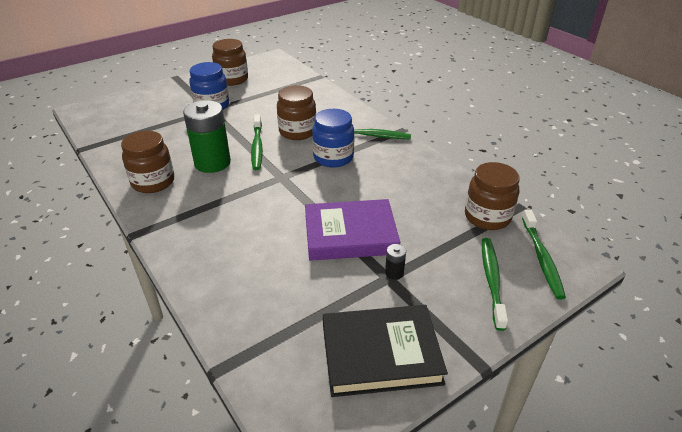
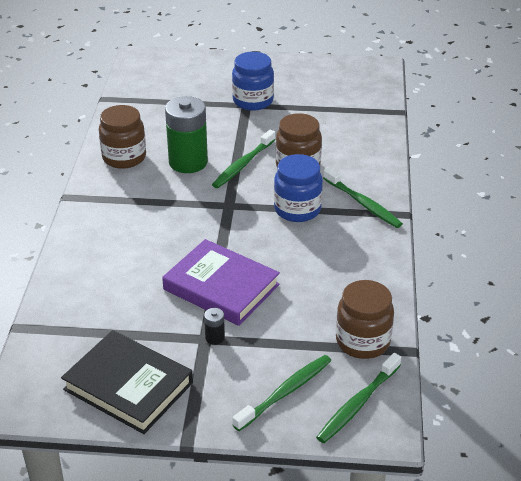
camera: 40 degrees right, 0 degrees up
brown jar [212,39,248,86] -> none

